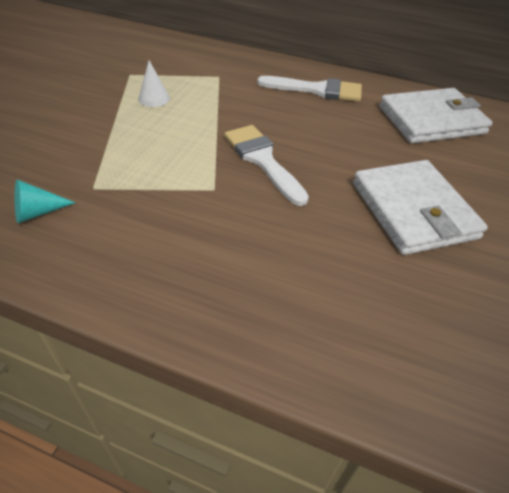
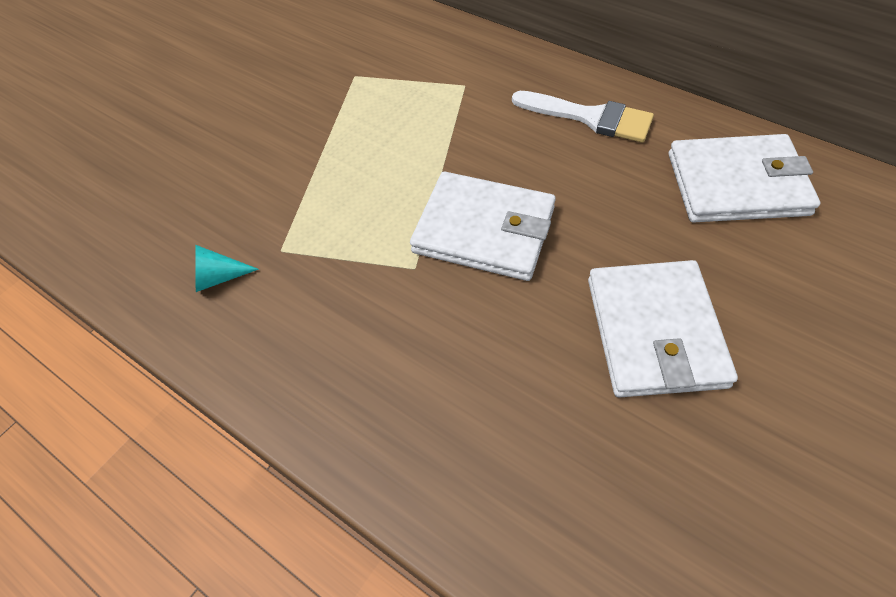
camera: 20 degrees right, 10 degrees up
white cone [138,60,170,107] -> none
white brush [224,125,309,206] -> white wallet [410,172,556,281]

